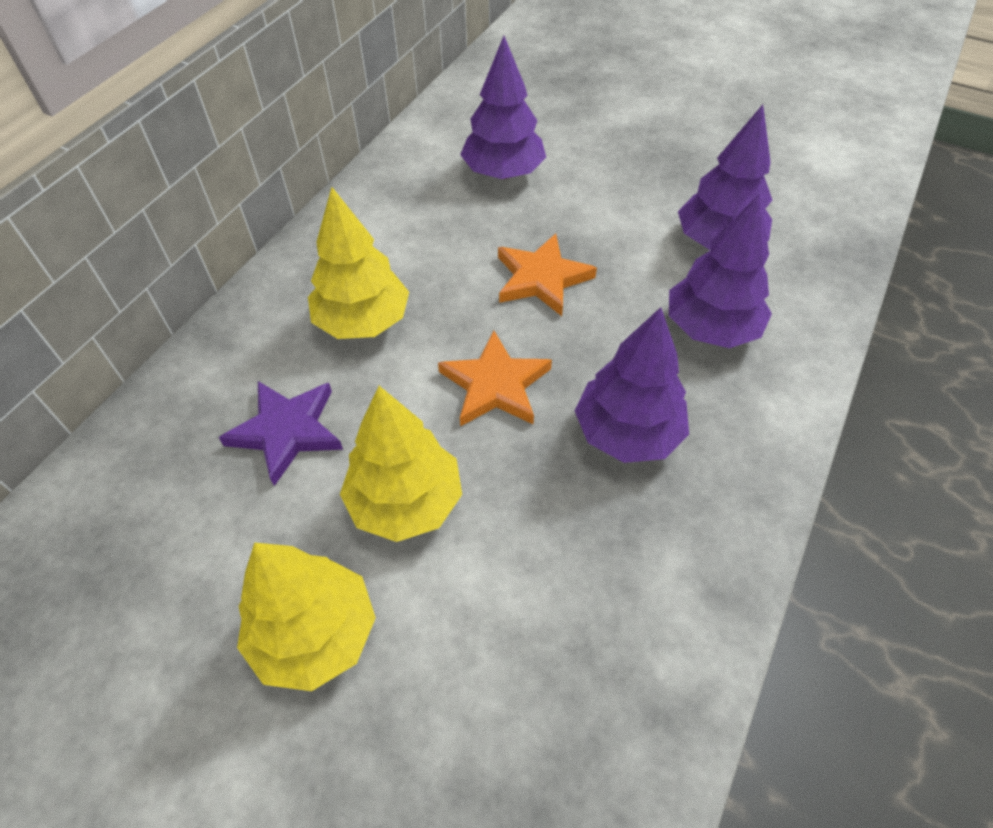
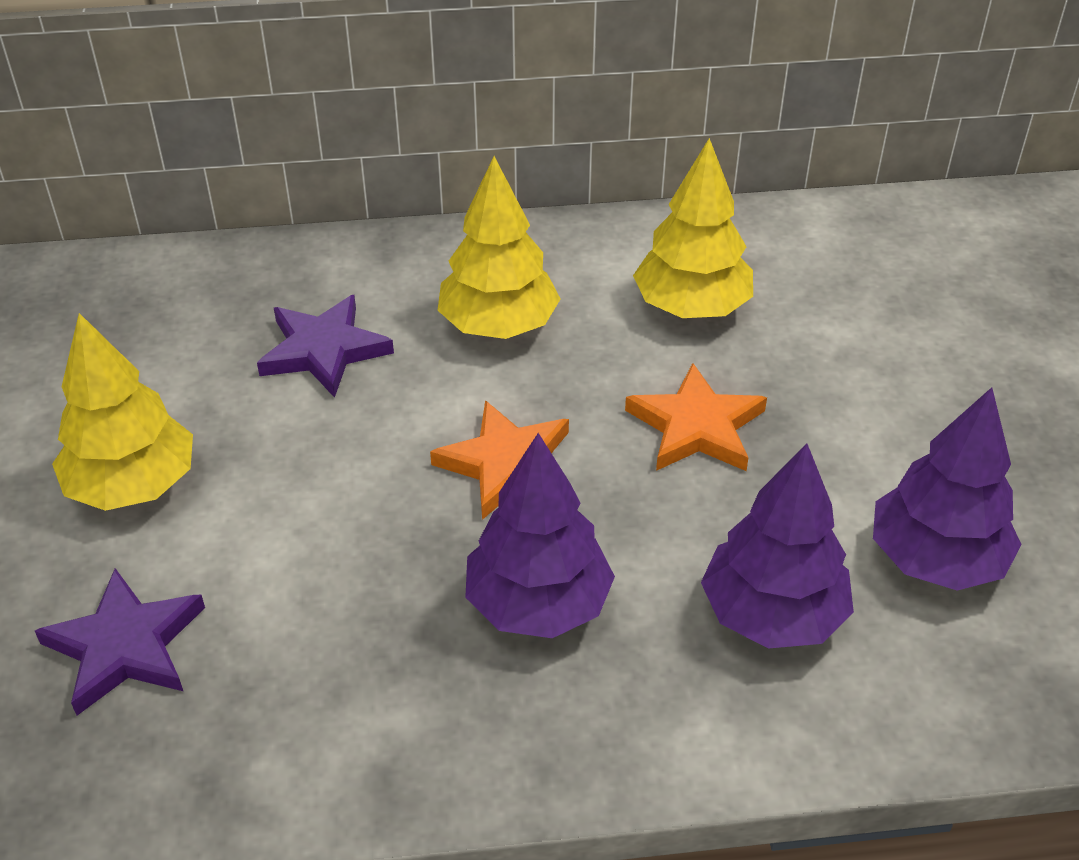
camera: 55 degrees right, 10 degrees down
yellow tree [340,386,462,542] -> yellow tree moved to [633,138,753,318]
purple tree [460,36,546,179] -> none
none -> purple star [35,568,205,715]

